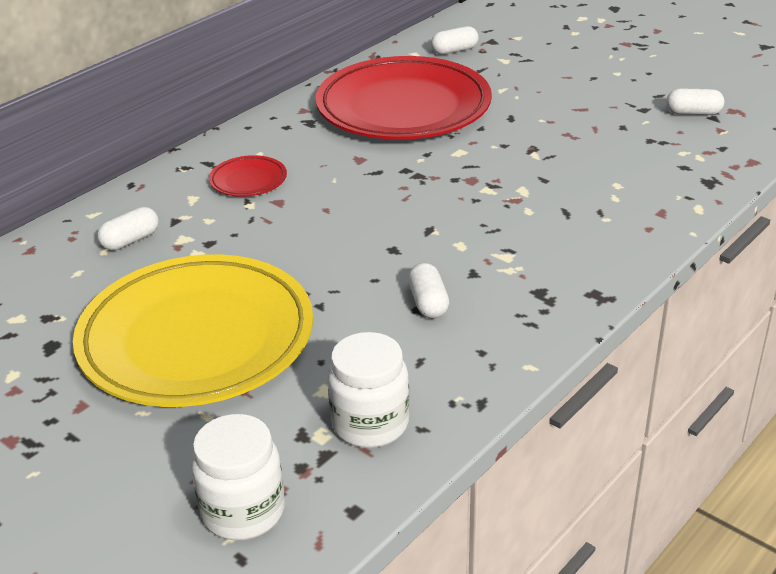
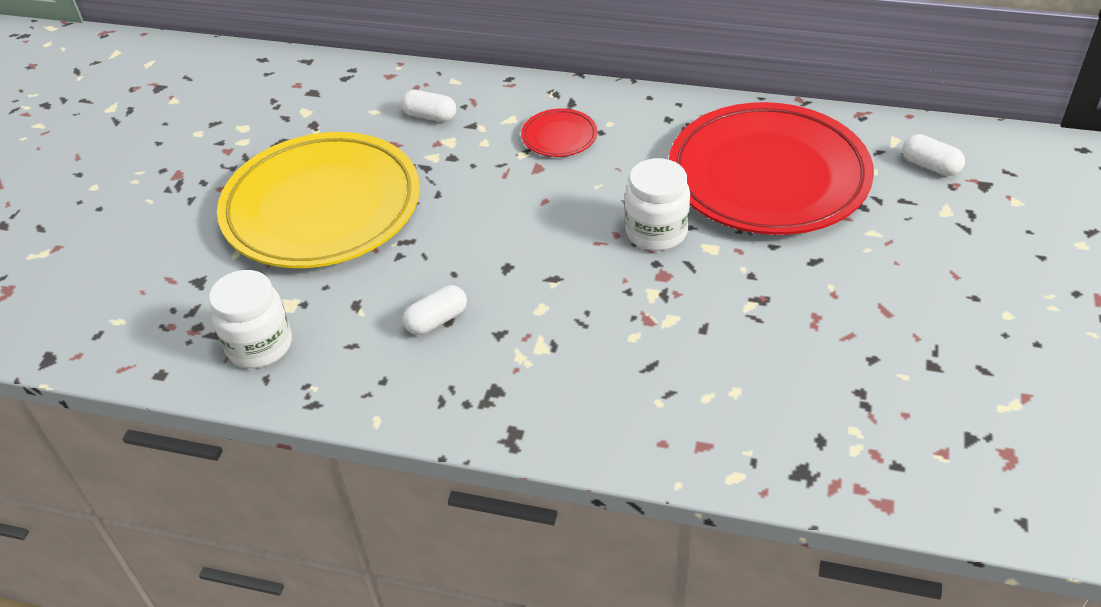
camera: 65 degrees right, 10 degrees up
white jar [191,414,285,540] -> white jar moved to [625,158,690,251]
white capsule [666,88,724,115] -> none

